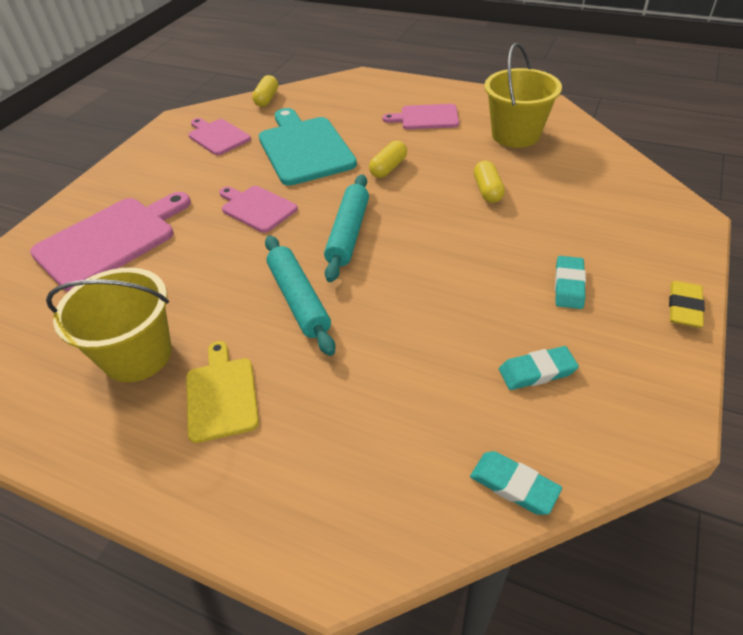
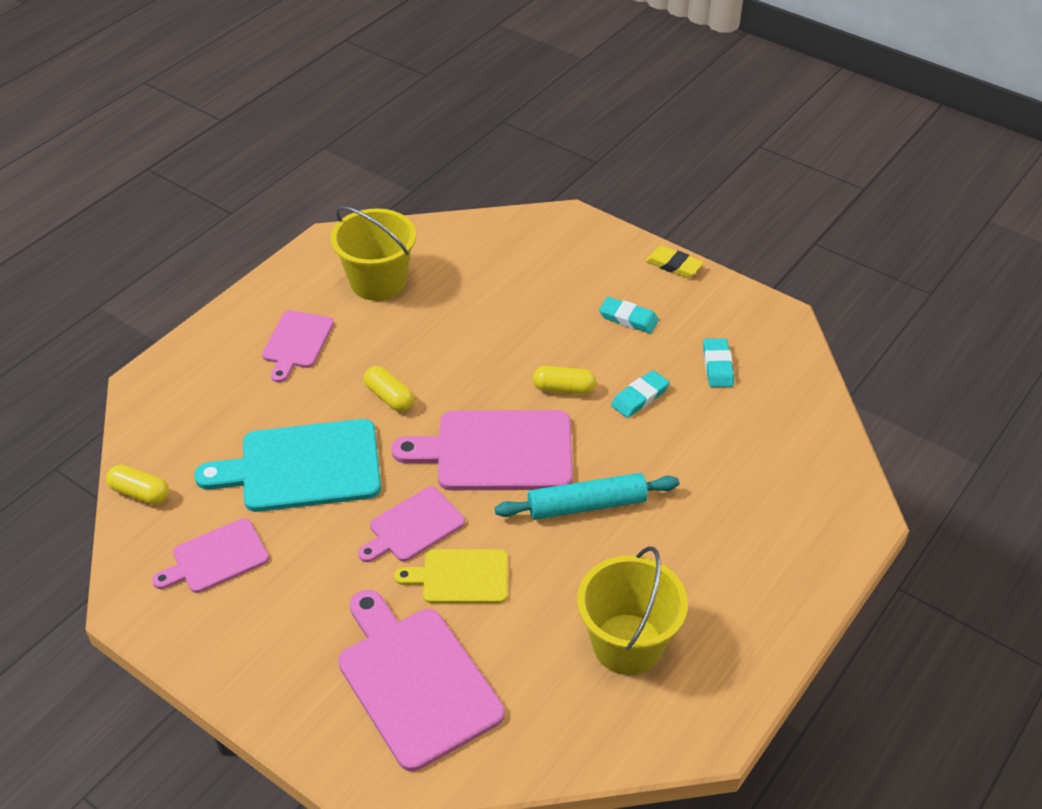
camera: 80 degrees left, 0 degrees up
yellow cutting board [186,341,259,443] -> yellow cutting board moved to [394,549,508,603]
turquoise rolling pin [324,174,369,282] -> pink cutting board [391,410,573,490]
turquoise eraser [470,451,562,515] -> turquoise eraser moved to [611,370,670,418]
yellow capsule [474,160,505,203] -> yellow capsule moved to [533,366,596,394]

